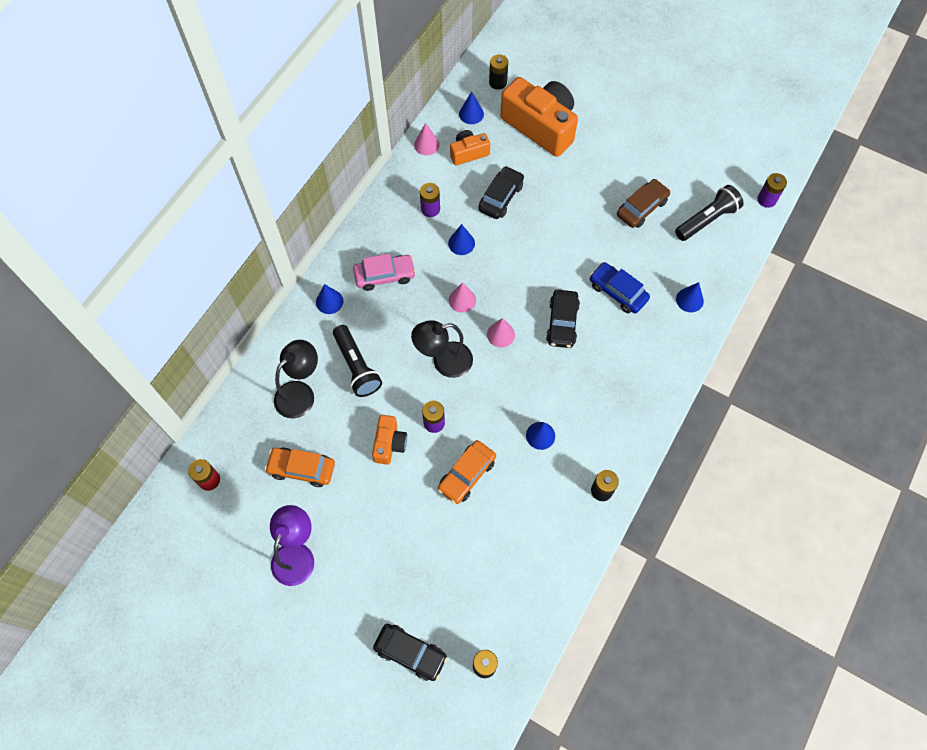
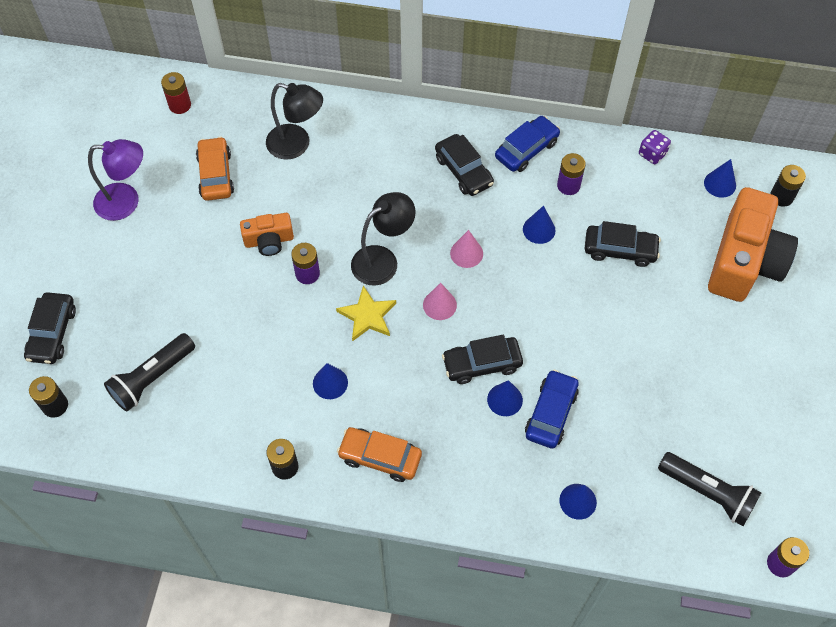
camera: 70 degrees right, 5 degrees down
blue cone [316,284,343,314] -> blue cone moved to [487,380,523,416]
black flashlight [333,325,382,397] -> black flashlight moved to [104,333,195,412]
pink car [353,254,416,291] -> black car [435,134,494,196]
black lamp [411,320,473,378] -> black lamp turned 90 degrees clockwise [351,192,416,285]
pink cone [414,123,440,155] -> purple dice [639,130,671,164]
orange car [438,440,496,504] -> orange car moved to [337,427,422,482]
orange camera [450,130,490,165] -> none
brown car [617,179,670,228] -> none
none -> yellow star [336,286,396,342]
none -> blue car [495,116,560,172]

